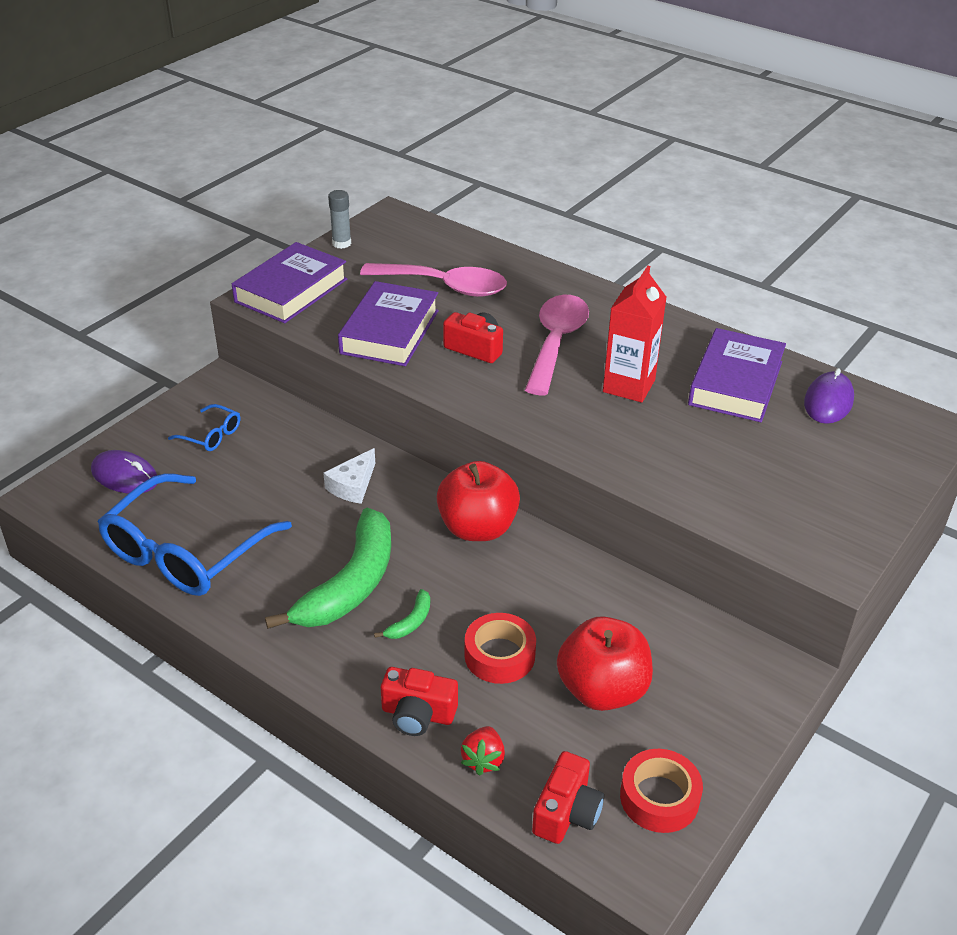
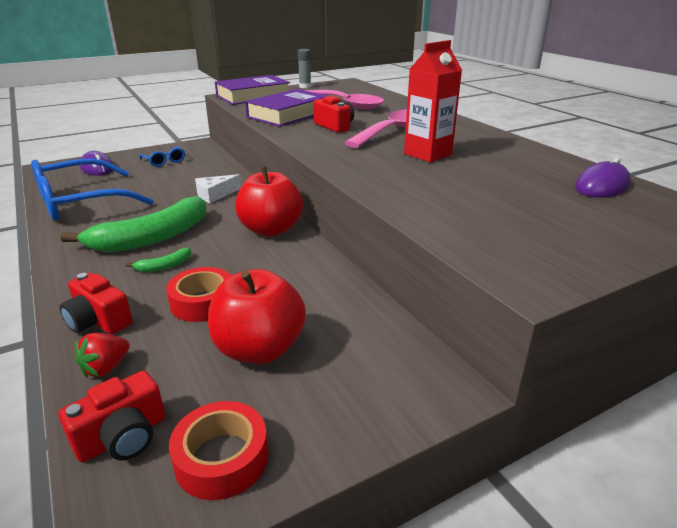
camera: 25 degrees right, 10 degrees down
purple book [688,328,786,422] -> none

